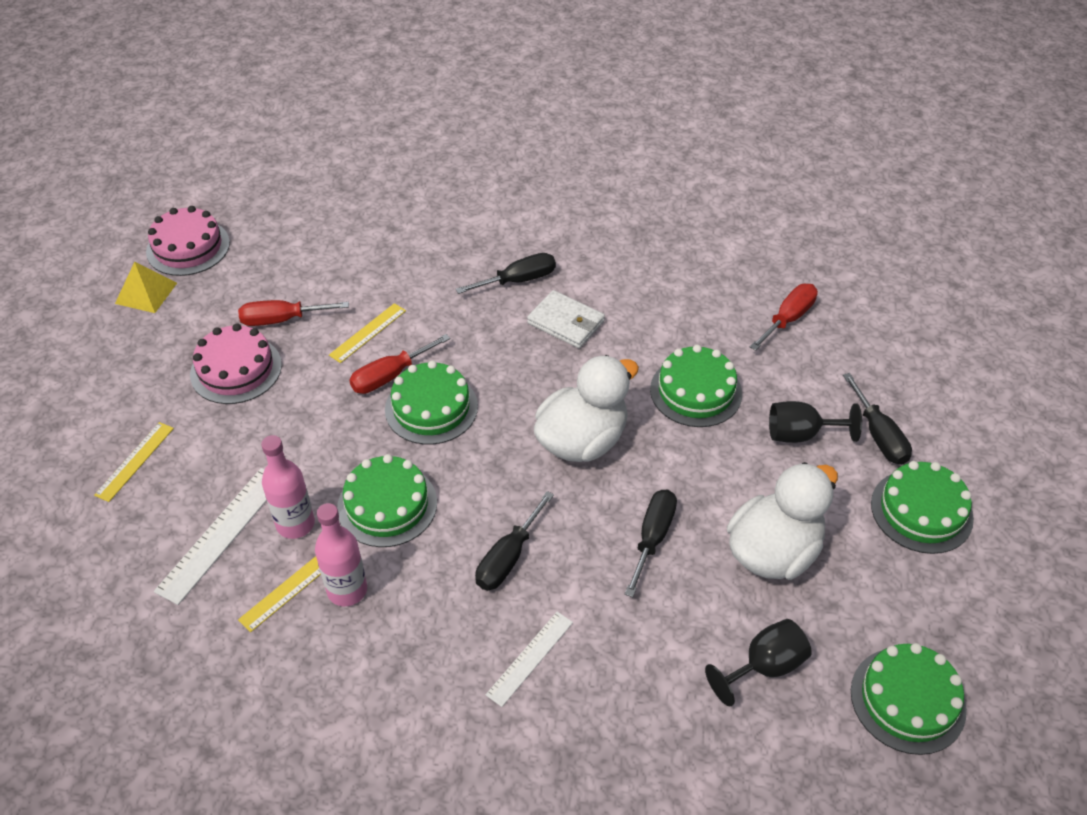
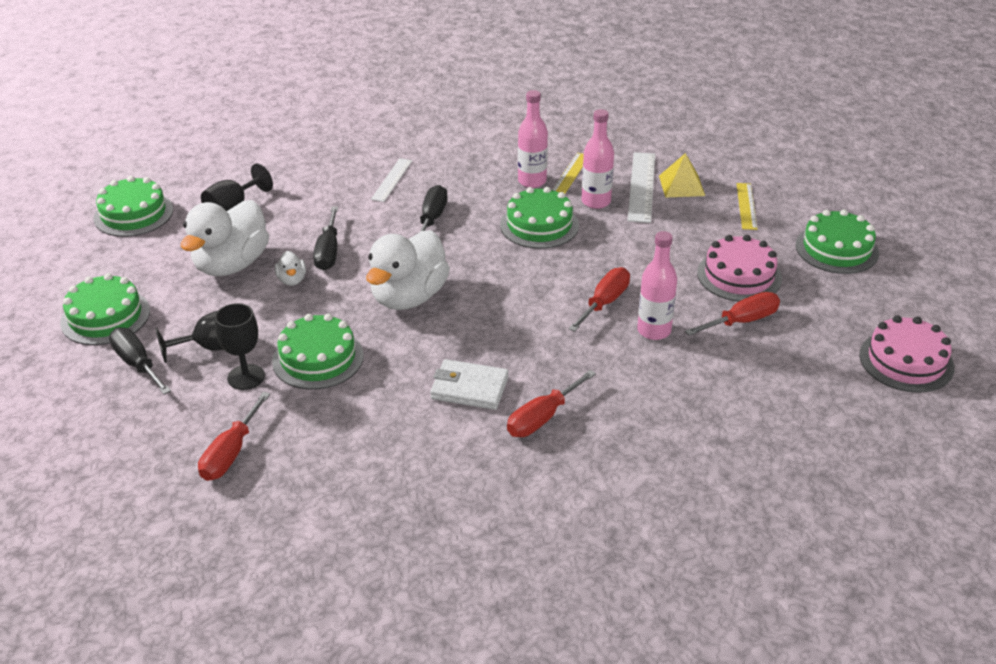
camera: 160 degrees right, 10 degrees down
yellow pyramid [115,262,177,313] -> yellow pyramid moved to [659,153,705,198]
yellow ruler [329,303,406,363] -> pink bottle [637,231,677,340]
green cake [385,360,478,445] -> green cake moved to [796,209,879,274]
black screwdriver [456,253,556,294] -> red screwdriver [507,370,596,437]
none -> black goblet [215,303,265,390]
none -> white duck [275,251,306,286]

